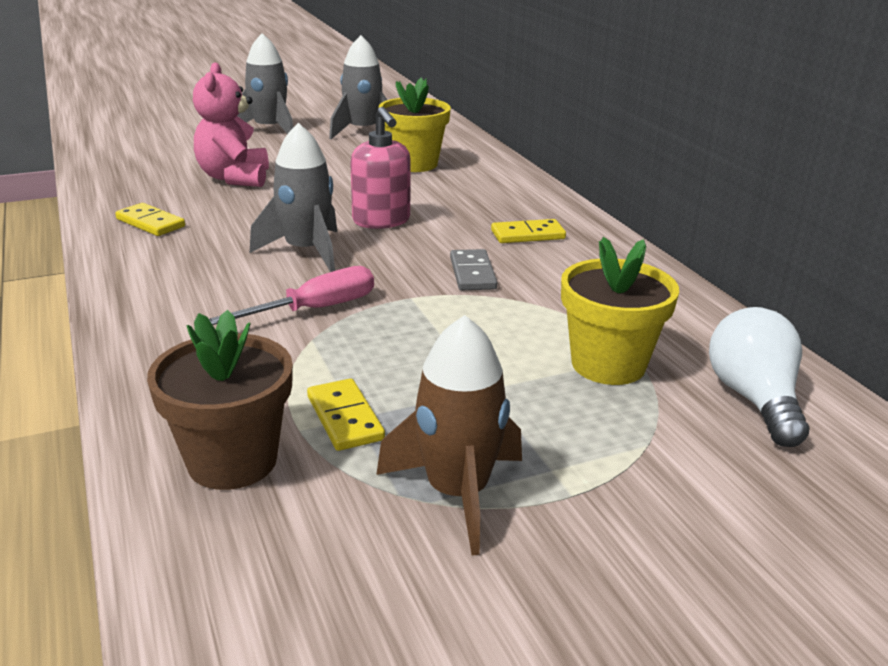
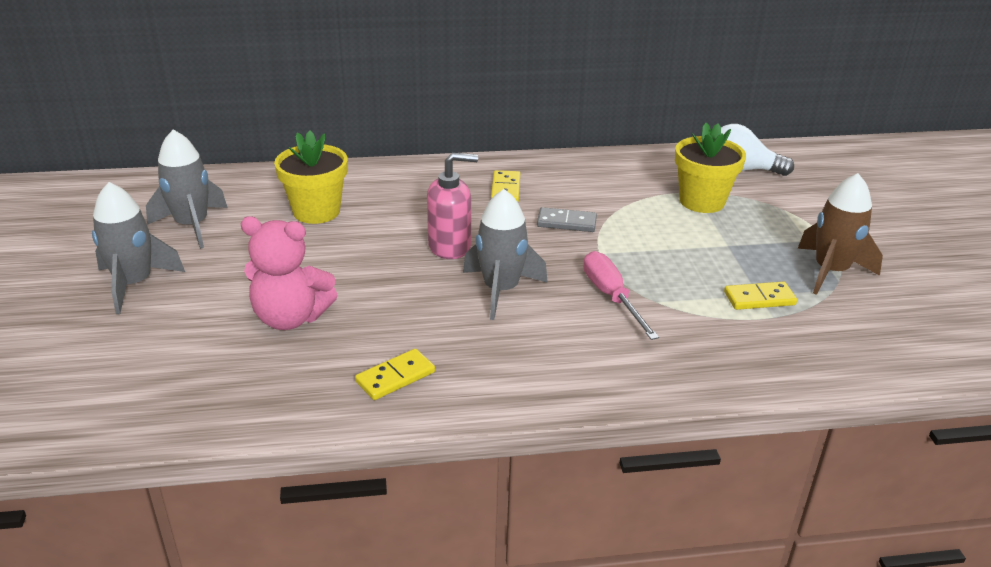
camera: 75 degrees left, 5 degrees up
brown flower pot [147,310,293,490] -> none

